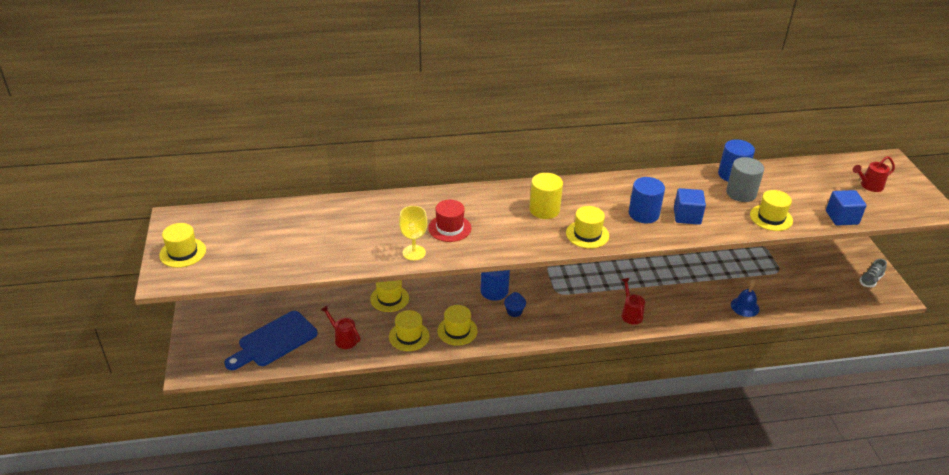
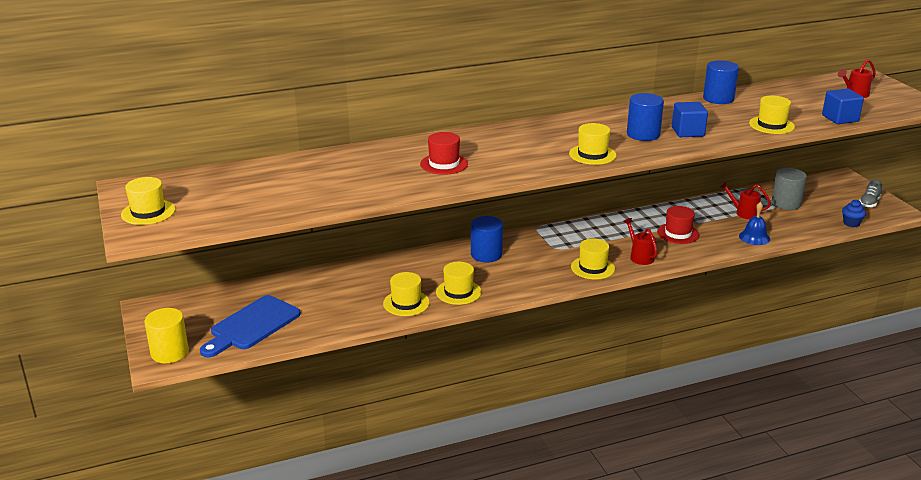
camera: 10 degrees left, 10 degrees down
red watering can [321,305,361,349] -> red watering can moved to [720,181,771,219]
yellow hat [370,280,409,312] -> yellow hat moved to [571,239,615,279]
yellow goblet [399,206,427,261] -> none
blue cupcake [504,292,526,317] -> blue cupcake moved to [842,200,866,227]
yellow cylinder [529,173,563,219] -> yellow cylinder moved to [145,308,189,363]
grey cylinder [726,157,764,202] -> grey cylinder moved to [772,168,807,210]
none -> red hat [657,206,699,244]

